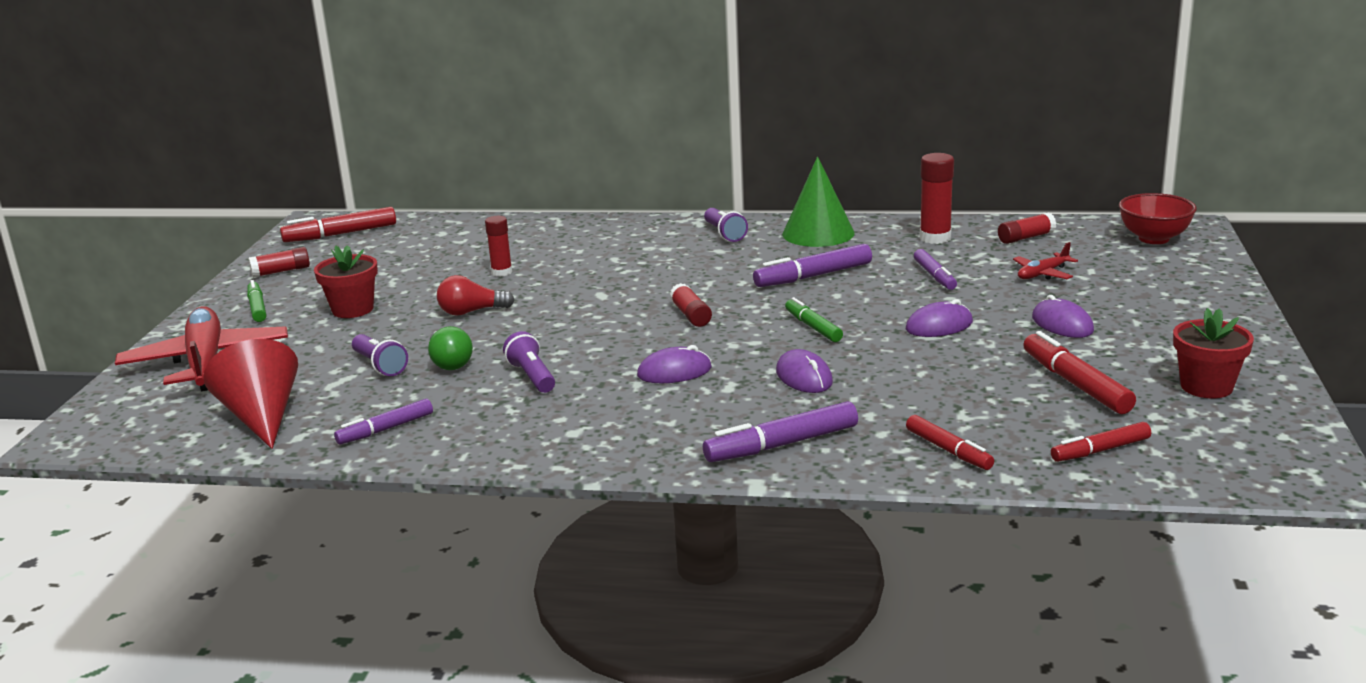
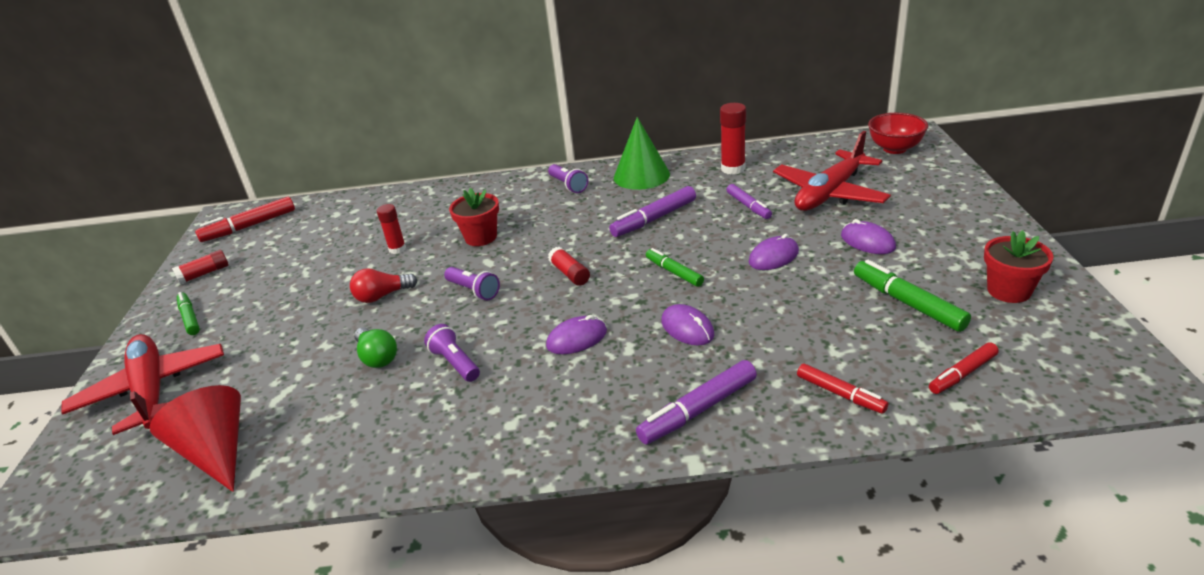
camera: 10 degrees left, 10 degrees up
red flower pot [314,245,378,318] -> red flower pot moved to [449,188,499,246]
purple marker [334,399,433,444] -> none
purple flashlight [352,334,408,376] -> purple flashlight moved to [444,267,500,300]
red glue stick [998,212,1056,244] -> none
red plane [1013,242,1078,280] -> red plane [773,131,891,211], size x2.20
red marker [1023,331,1136,414] -> green marker [854,260,971,332]

